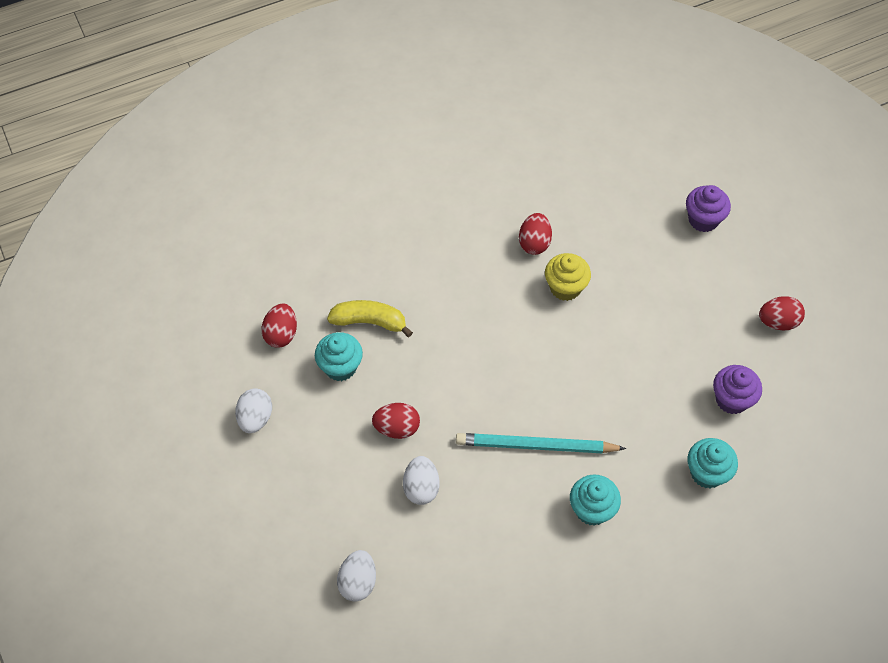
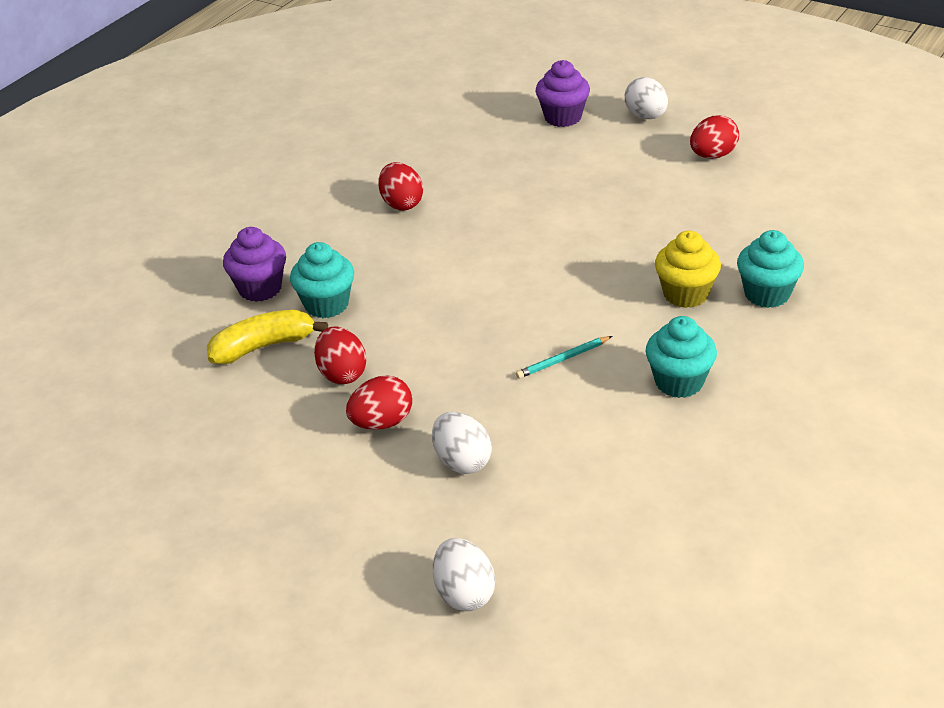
camera: 30 degrees left, 20 degrees down
white egg [235,388,272,433] -> white egg moved to [625,77,668,119]
red egg [261,303,297,348] -> red egg moved to [314,327,366,384]
turquoise cupcake [315,332,363,381] -> turquoise cupcake moved to [290,242,354,318]
turquoise pencil [456,433,626,453] -> turquoise pencil [516,336,612,379], size x0.48
yellow cupcake [545,253,591,301] -> yellow cupcake moved to [655,231,721,308]
purple cupcake [713,365,762,414] -> purple cupcake moved to [223,227,286,302]

